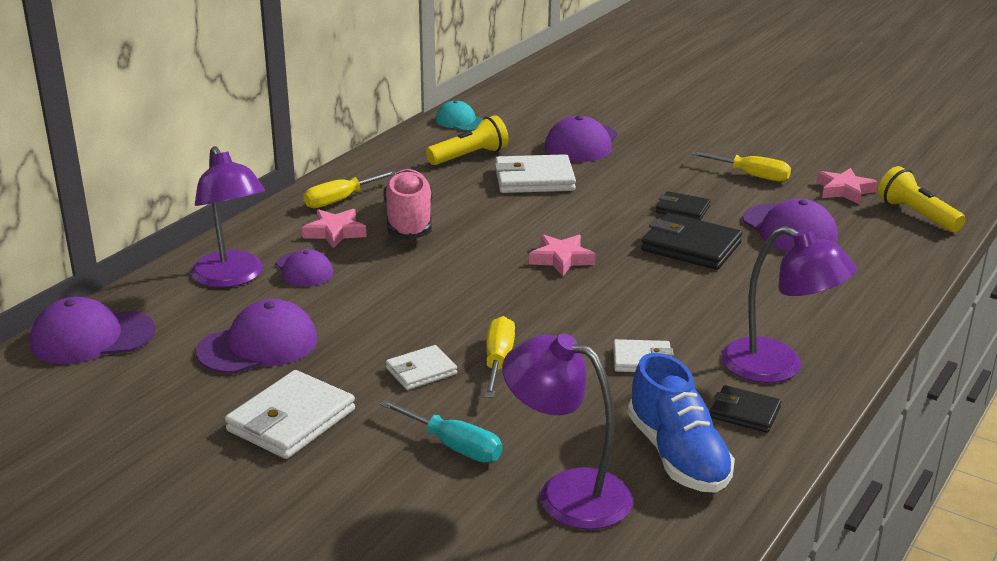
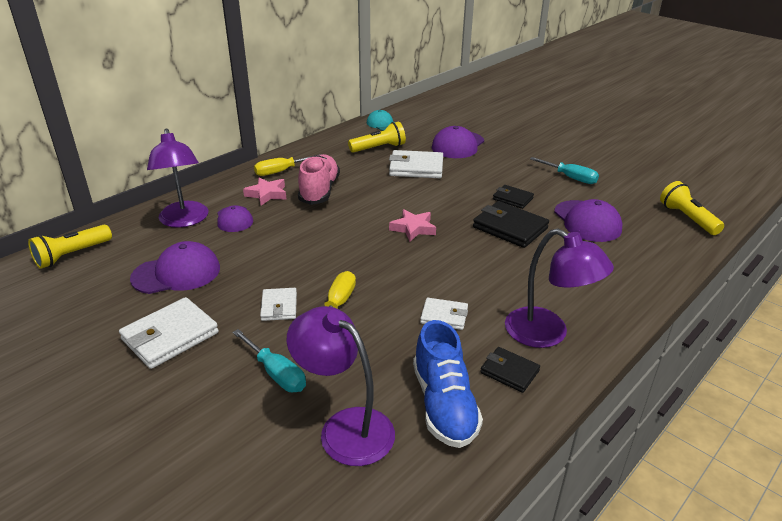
camera: 10 degrees right, 5 degrees up
purple cap [30,297,155,364] -> yellow flashlight [28,225,112,269]
white wallet [386,345,457,390] -> white wallet turned 75 degrees counterclockwise [260,288,297,321]
yellow screwdriver [691,151,791,182] -> turquoise screwdriver [530,157,599,184]
pink star [817,168,878,204] -> none

